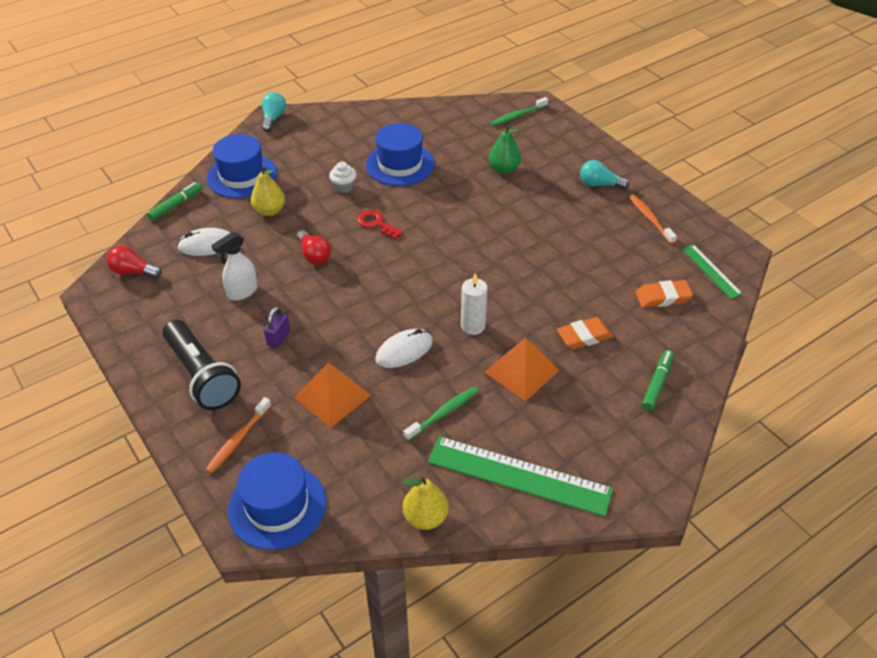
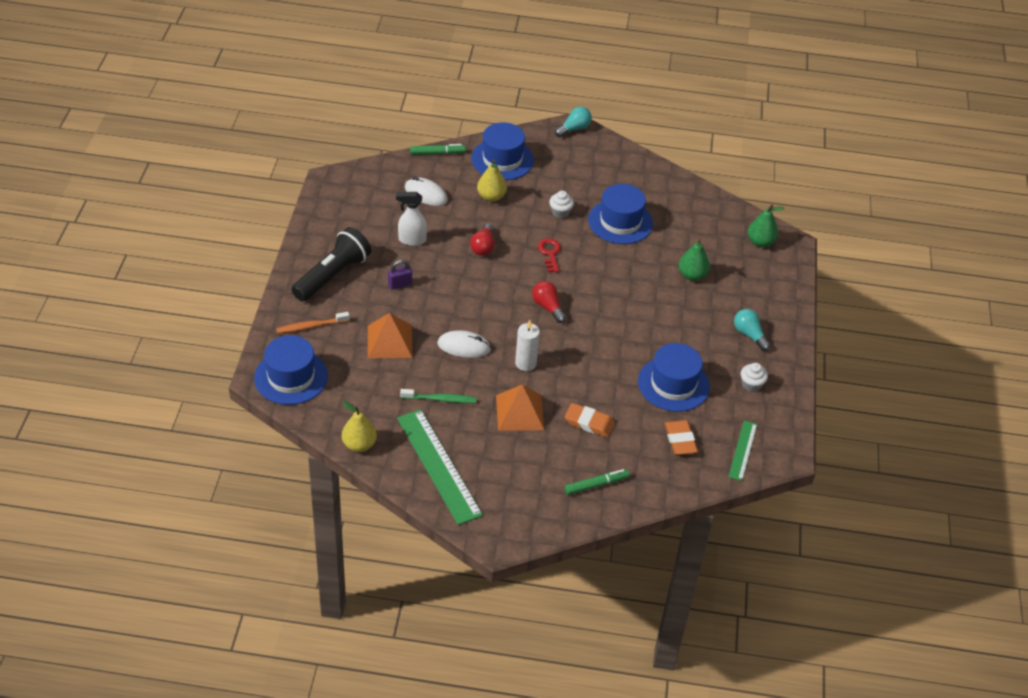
camera: 40 degrees right, 0 degrees up
red light bulb [107,246,161,278] -> red light bulb moved to [532,281,566,323]
black flashlight [163,320,241,410] -> black flashlight turned 150 degrees counterclockwise [291,227,371,301]
green toothbrush [490,97,548,126] -> green pear [748,205,784,247]
orange toothbrush [629,195,677,244] -> white cupcake [741,363,768,392]
orange eraser [636,280,693,308] -> orange eraser turned 45 degrees clockwise [665,420,698,455]
none -> blue hat [638,343,710,412]

